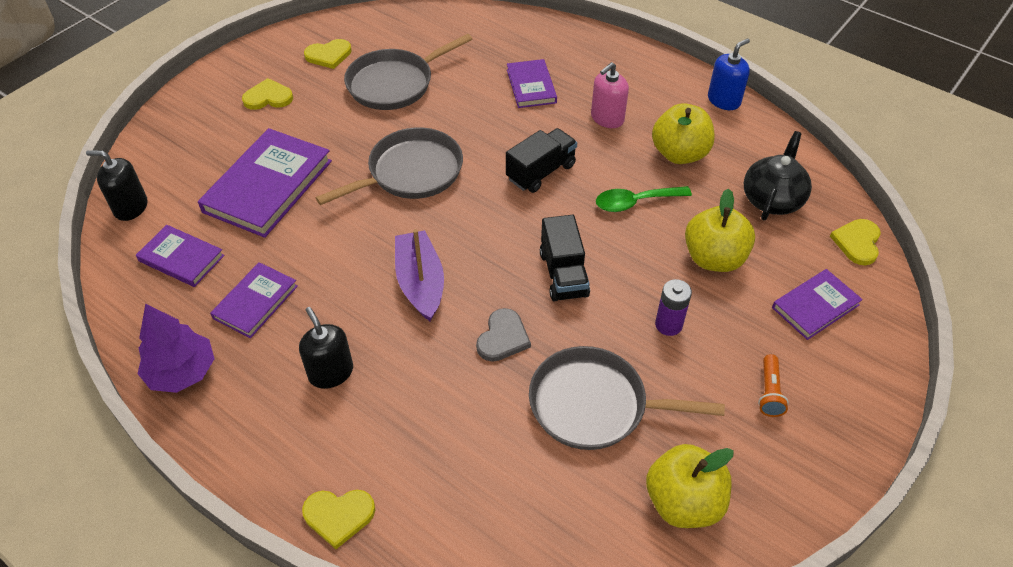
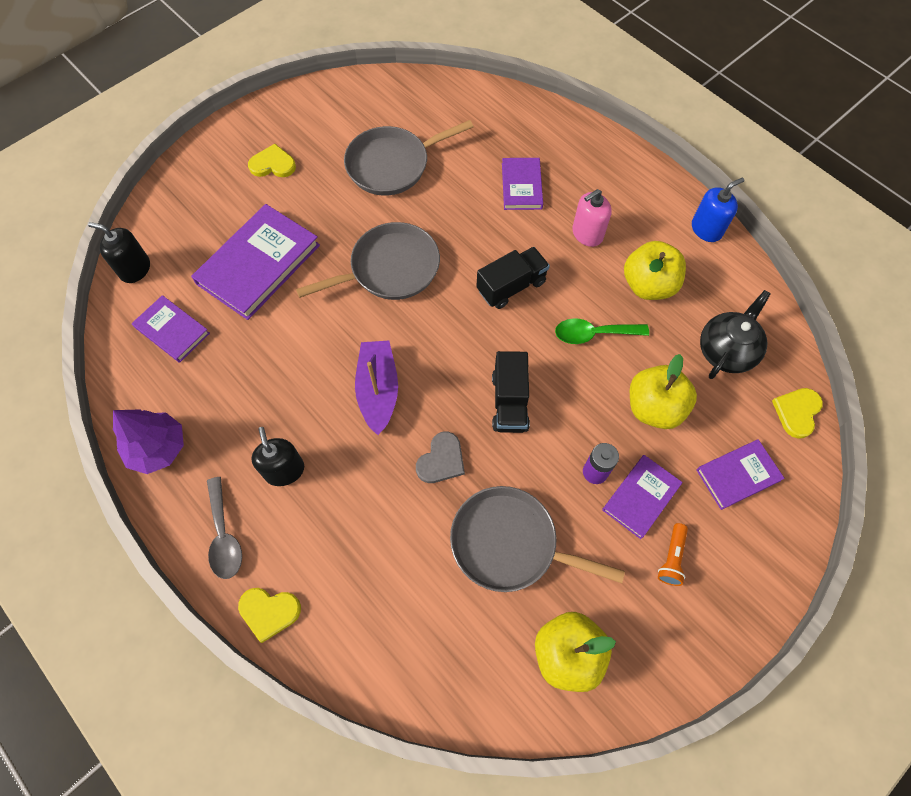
camera: 10 degrees right, 15 degrees up
purple book [210,262,298,338] -> purple book moved to [602,455,683,539]
yellow heart [304,39,351,69] -> none
none -> grey spoon [207,477,242,579]

